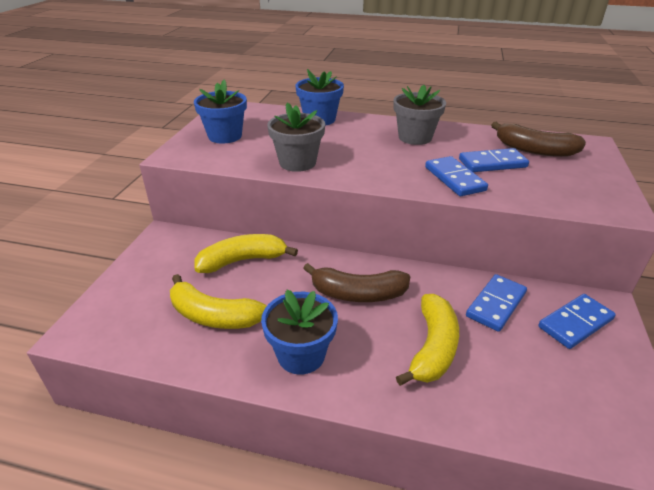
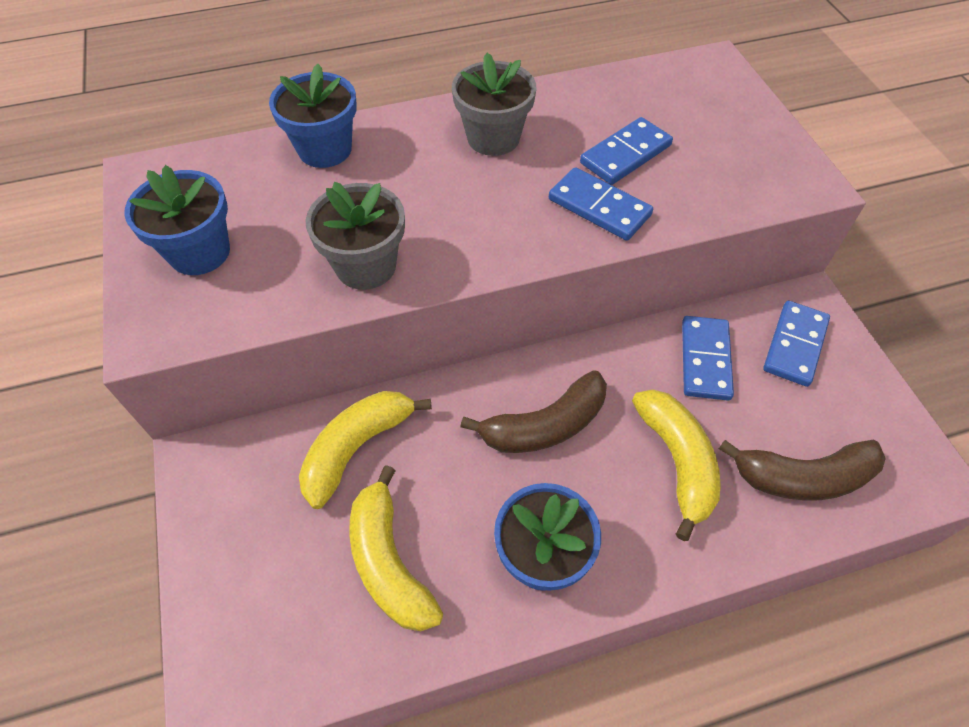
camera: 30 degrees left, 20 degrees up
yellow banana [170,274,267,329] -> yellow banana turned 75 degrees clockwise [349,465,443,631]
brown banana [491,122,586,157] -> brown banana moved to [719,440,886,501]

